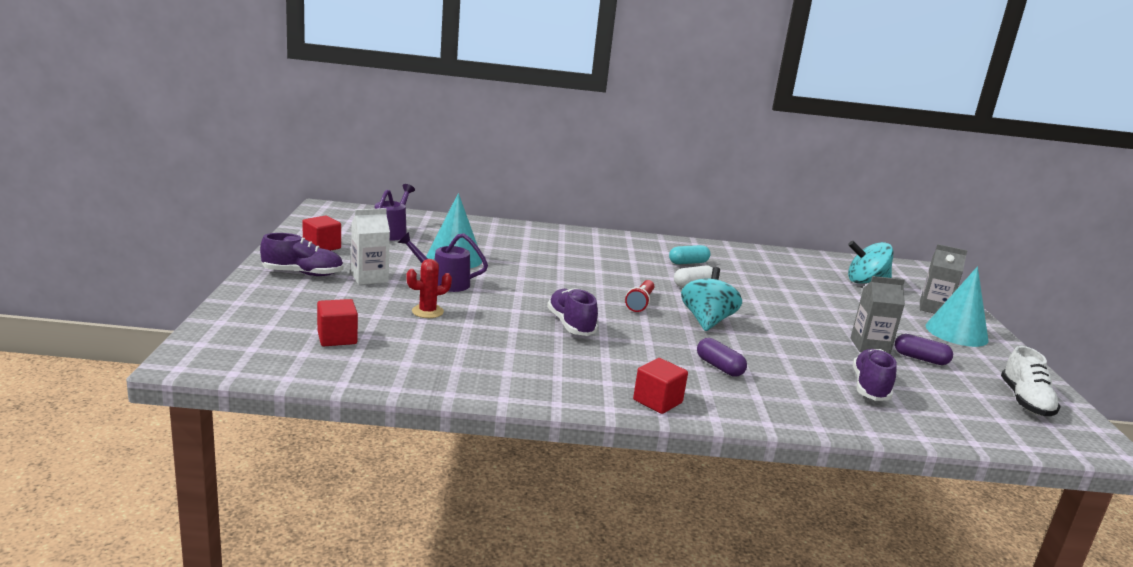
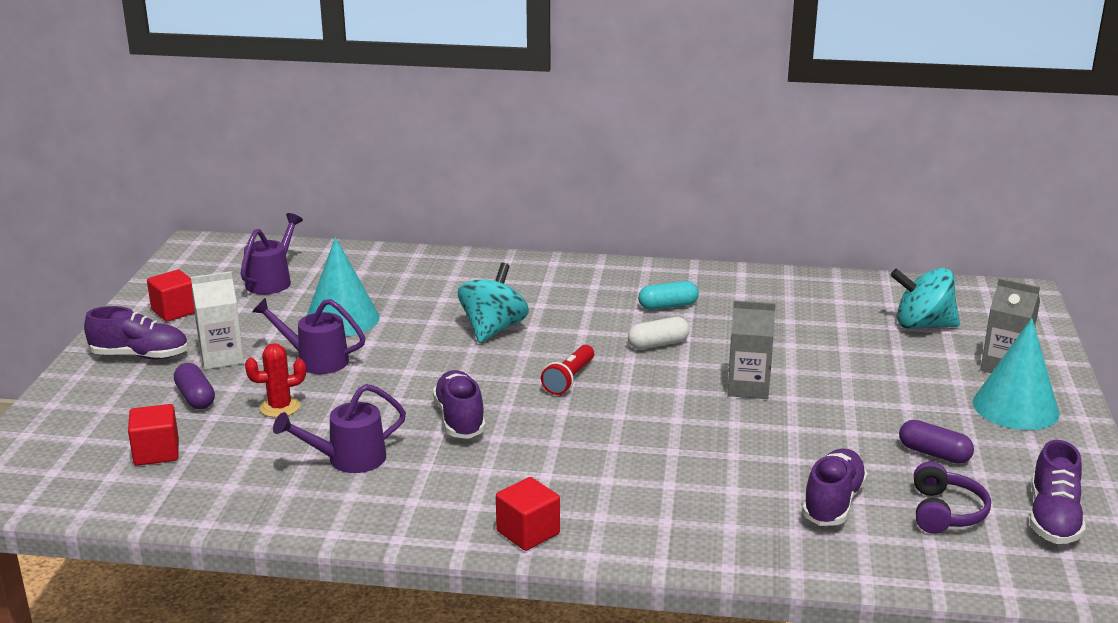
camera: 10 degrees right, 5 degrees up
turquoise spinning top [681,267,742,331] -> turquoise spinning top moved to [458,263,529,343]
purple capsule [697,338,747,377] -> purple capsule moved to [174,363,215,409]
grey carton [850,276,905,354] -> grey carton moved to [727,300,776,399]
white shoe [1001,346,1061,416] -> purple shoe [1030,440,1086,544]
none -> purple watering can [273,384,406,473]
none -> purple headphones [914,462,991,534]

